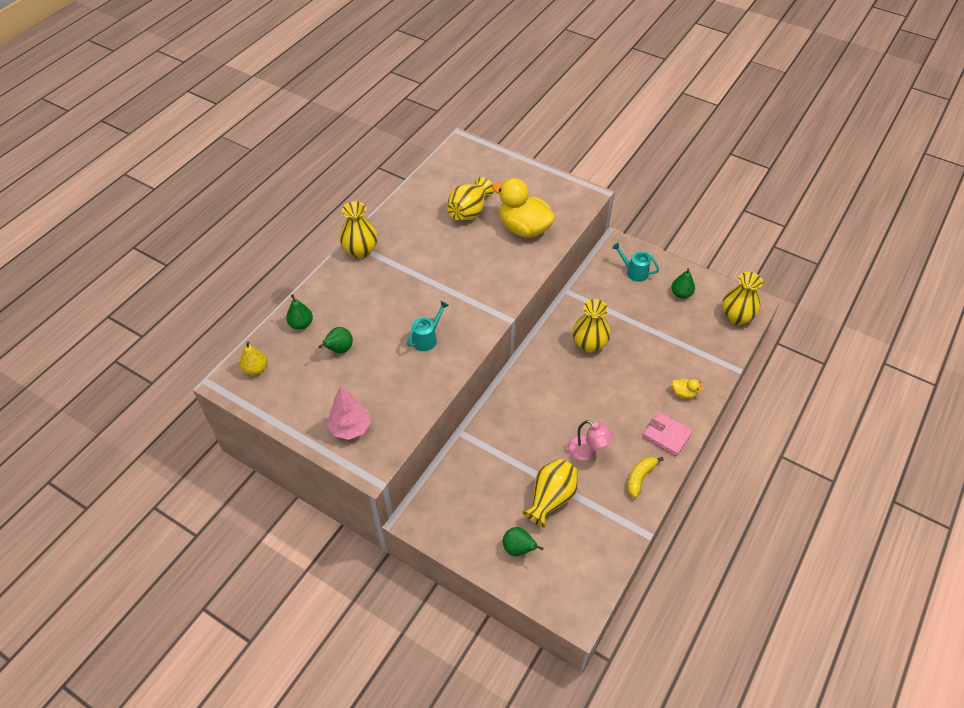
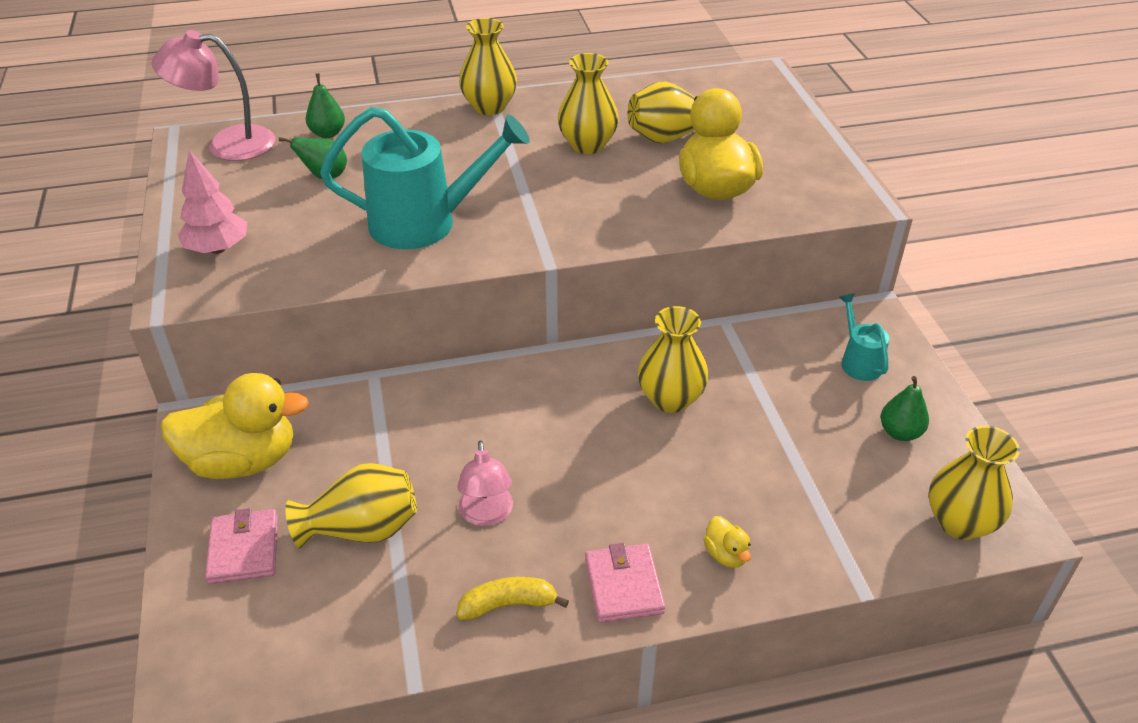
camera: 45 degrees right, 10 degrees down
yellow pear [240,341,267,375] -> pink lamp [152,30,275,161]
turquoise watering can [407,301,449,351] -> turquoise watering can [320,107,530,249], size x2.09
green pear [503,527,543,556] -> pink wallet [205,508,278,584]
none -> yellow duck [161,373,309,479]
none -> yellow vase [558,53,619,154]

